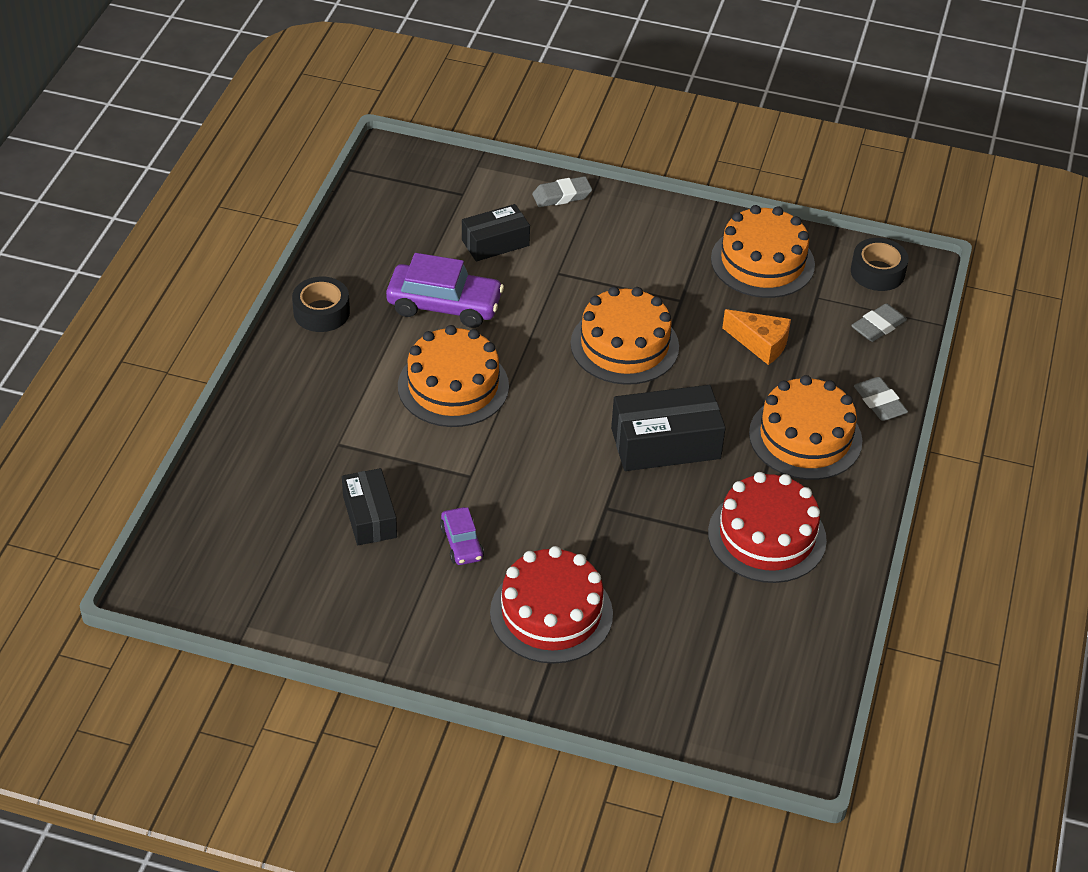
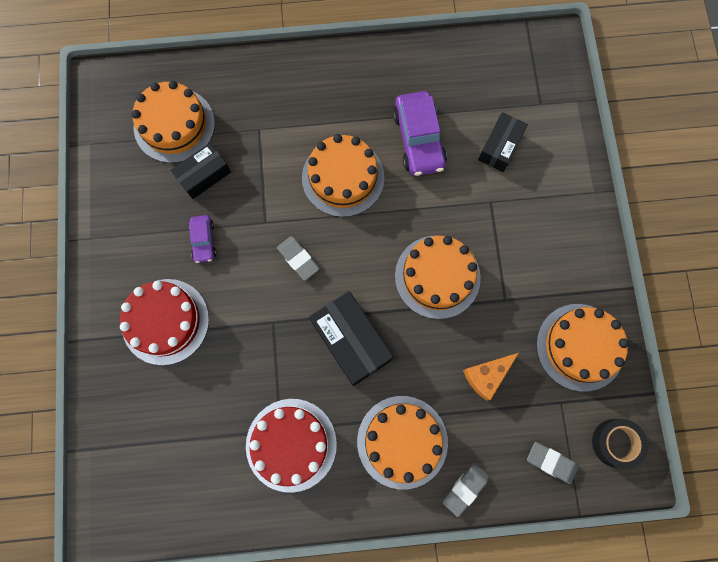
camera: 70 degrees right, 30 degrees up
black tape [292,277,350,332] -> none
purple car [440,507,484,565] -> purple car turned 60 degrees counterclockwise [189,215,216,263]
black box [462,204,530,261] -> black box turned 75 degrees clockwise [478,112,528,172]
grey eraser [532,176,592,207] -> grey eraser moved to [277,236,319,281]
orange cheese [722,309,791,365] -> orange cheese turned 45 degrees clockwise [463,353,519,401]
none -> orange cake [132,81,215,163]

